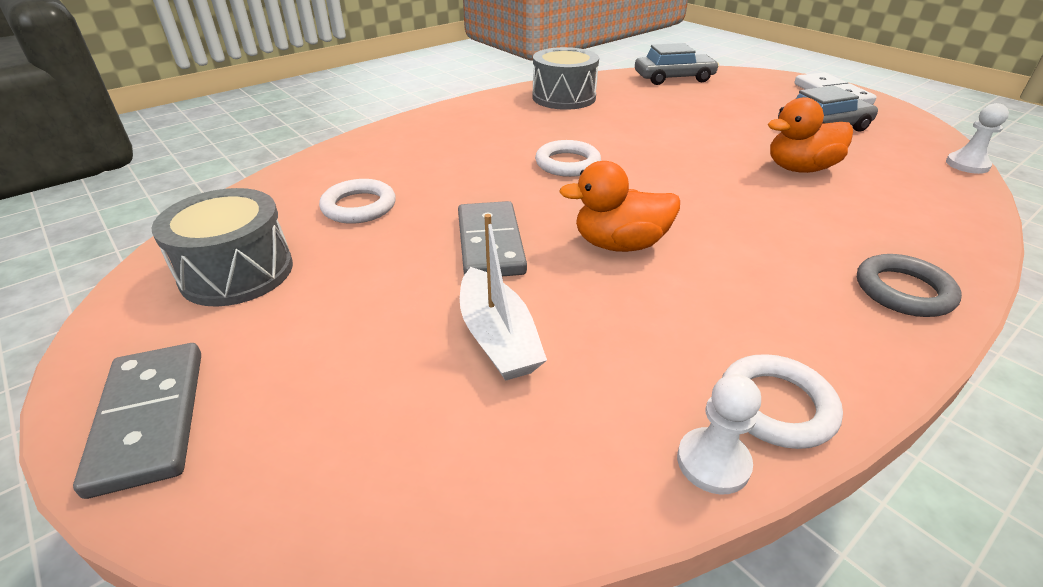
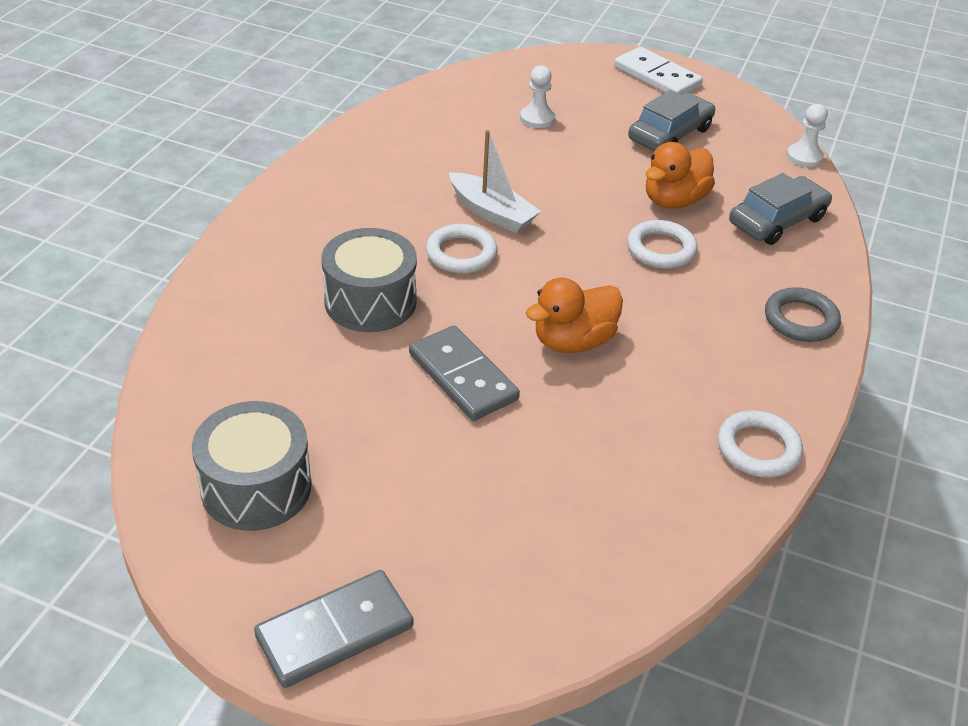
camera: 30 degrees left, 5 degrees up
grey domino [73,343,201,499] -> grey domino turned 75 degrees counterclockwise [254,570,414,688]
white ring [319,179,396,224] -> white ring moved to [627,220,698,269]
white boat [460,214,547,381] -> white boat moved to [449,129,541,233]
grey drum [532,47,599,110] -> grey drum moved to [321,228,417,332]
grey car [635,43,719,85] -> grey car moved to [729,173,832,245]
white pawn [677,374,761,495] -> white pawn moved to [520,65,555,128]

